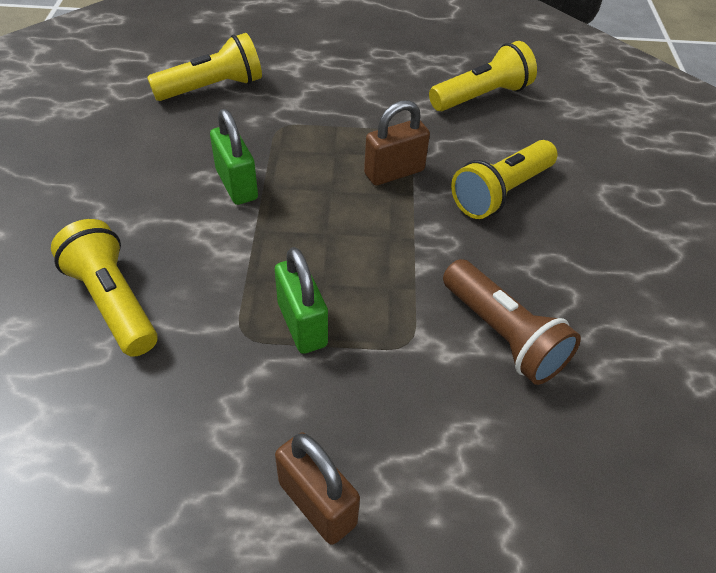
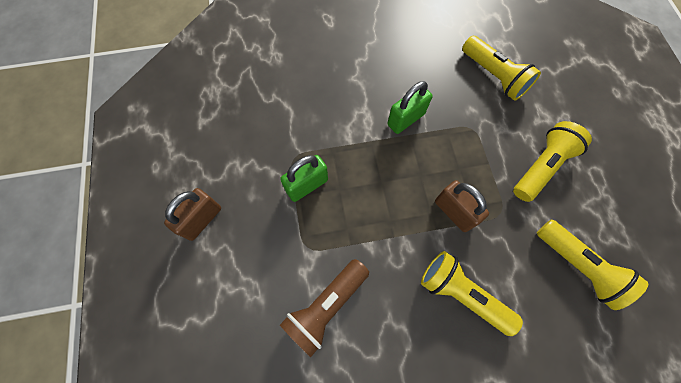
camera: 80 degrees right, 20 degrees up
yellow flashlight [51,219,157,357] -> yellow flashlight moved to [513,121,592,202]

